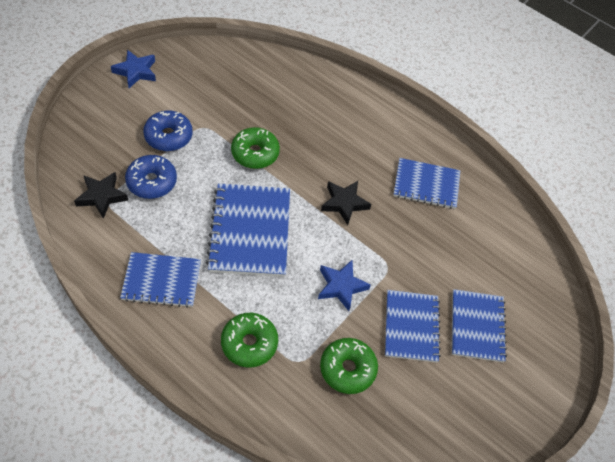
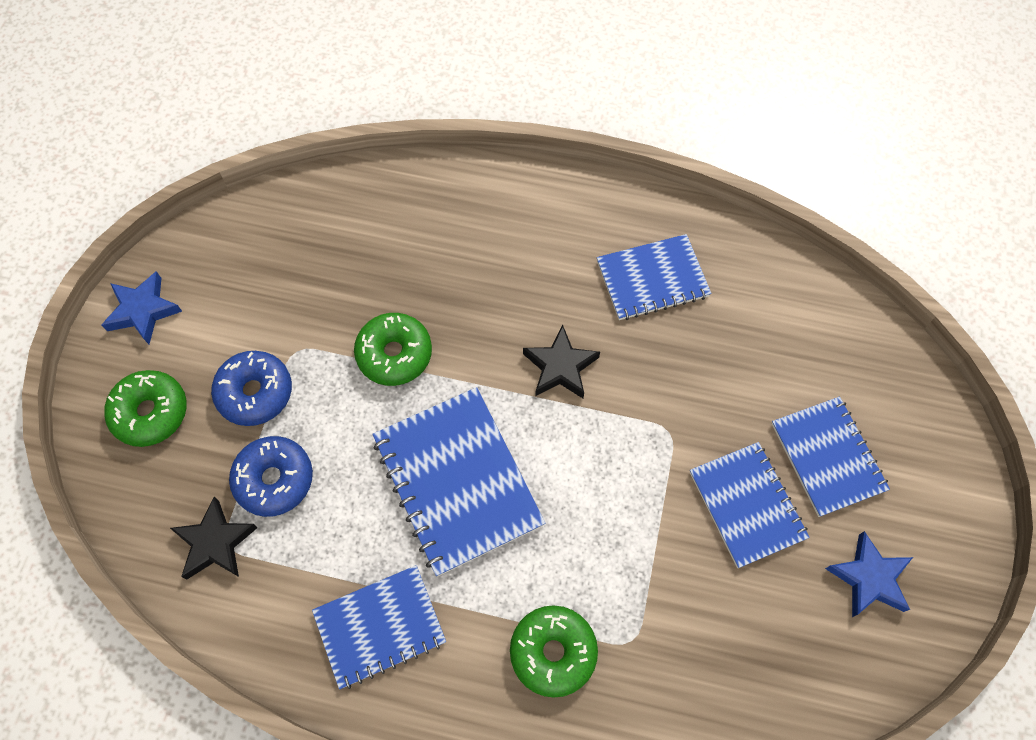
camera: 20 degrees left, 10 degrees up
blue star [318,260,371,311] -> blue star moved to [825,531,913,617]
green donut [320,338,378,394] -> green donut moved to [104,370,187,447]

